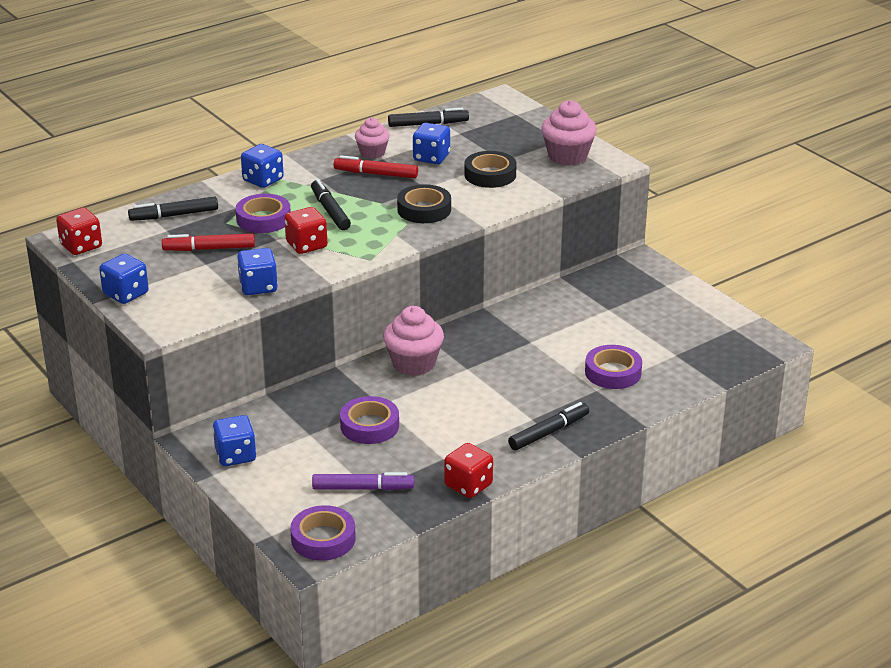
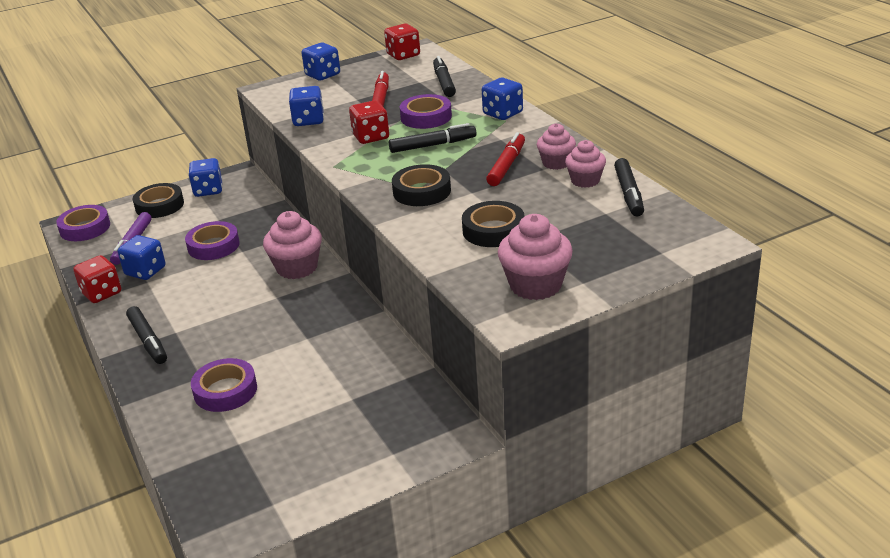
camera: 100 degrees right, 0 degrees up
blue dice [413,123,450,164] -> blue dice moved to [118,235,165,280]
none -> black tape [133,183,184,218]
none -> pink cupcake [565,140,606,188]

